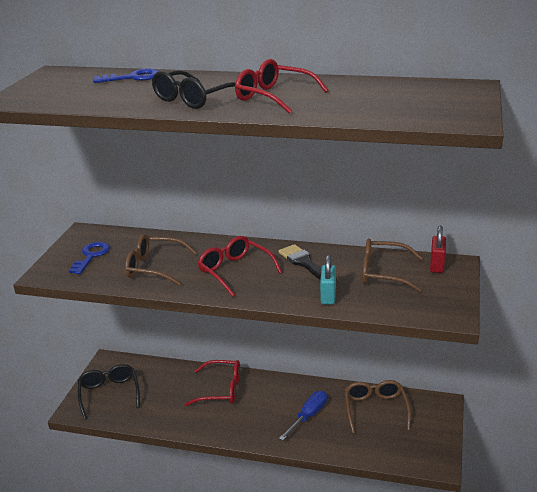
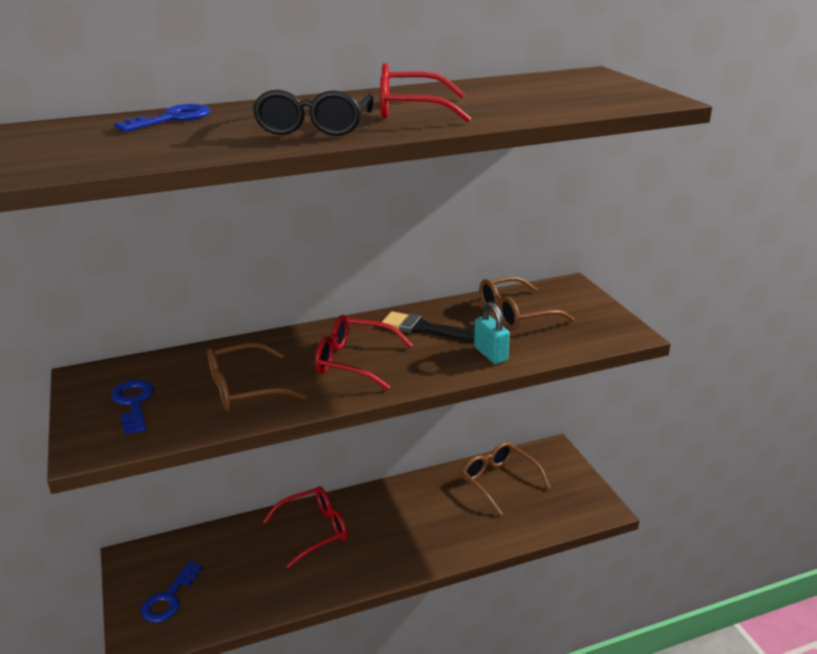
camera: 35 degrees left, 0 degrees up
black glasses [78,364,140,420] -> blue key [141,561,203,623]
blue screwdriver [279,391,327,440] -> none
red padlock [430,226,446,273] -> none

